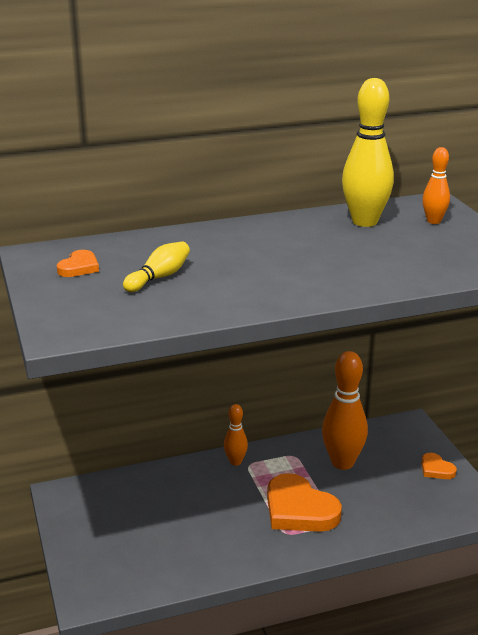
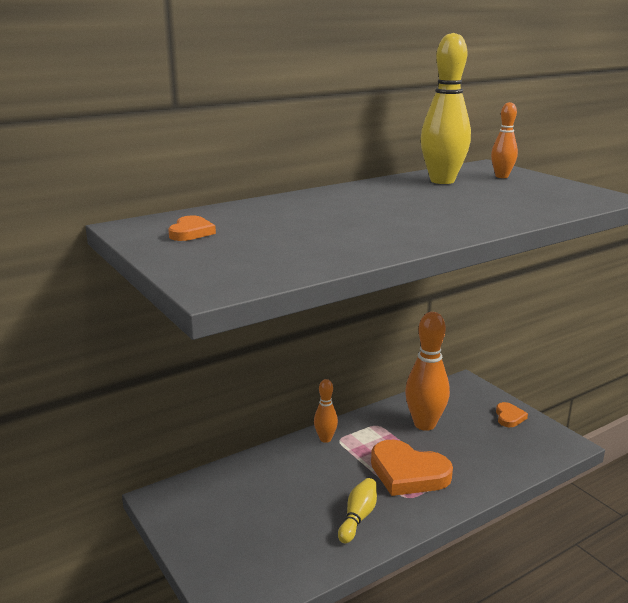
camera: 15 degrees left, 5 degrees down
yellow bowling pin [123,241,190,292] -> yellow bowling pin moved to [338,478,377,543]
orange heart [421,453,457,479] -> orange heart turned 120 degrees counterclockwise [496,402,528,427]

